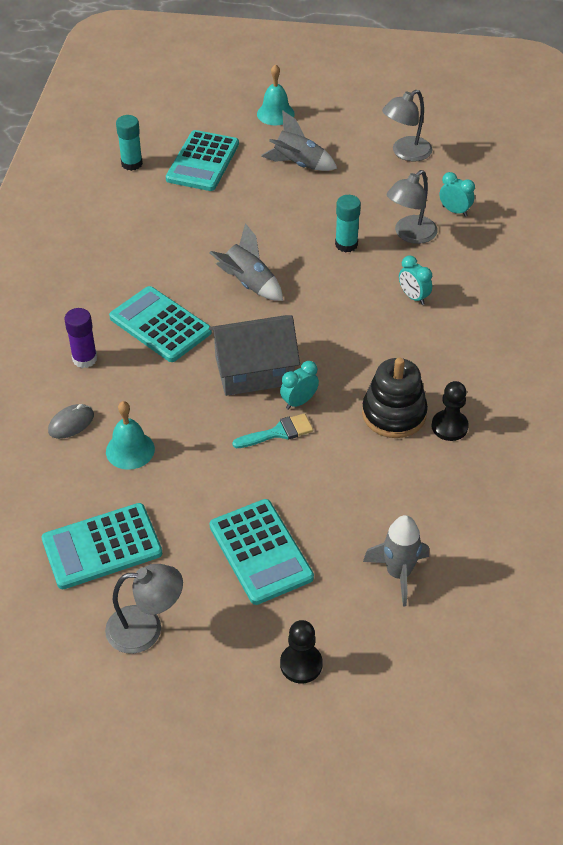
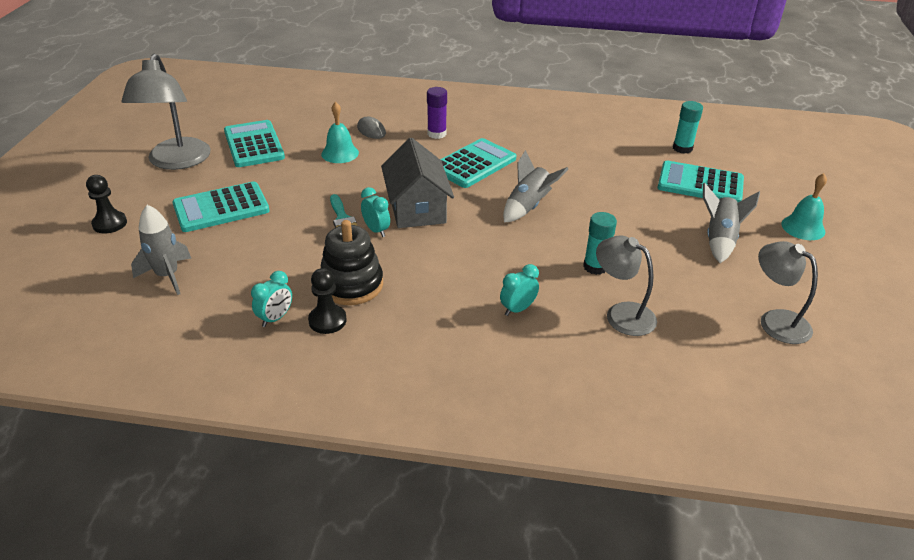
camera: 90 degrees right, 10 degrees down
grey lamp [105,564,183,654] -> grey lamp [121,54,211,170], size x1.56
turquoise clock [439,172,475,217] -> turquoise clock moved to [251,271,292,327]

